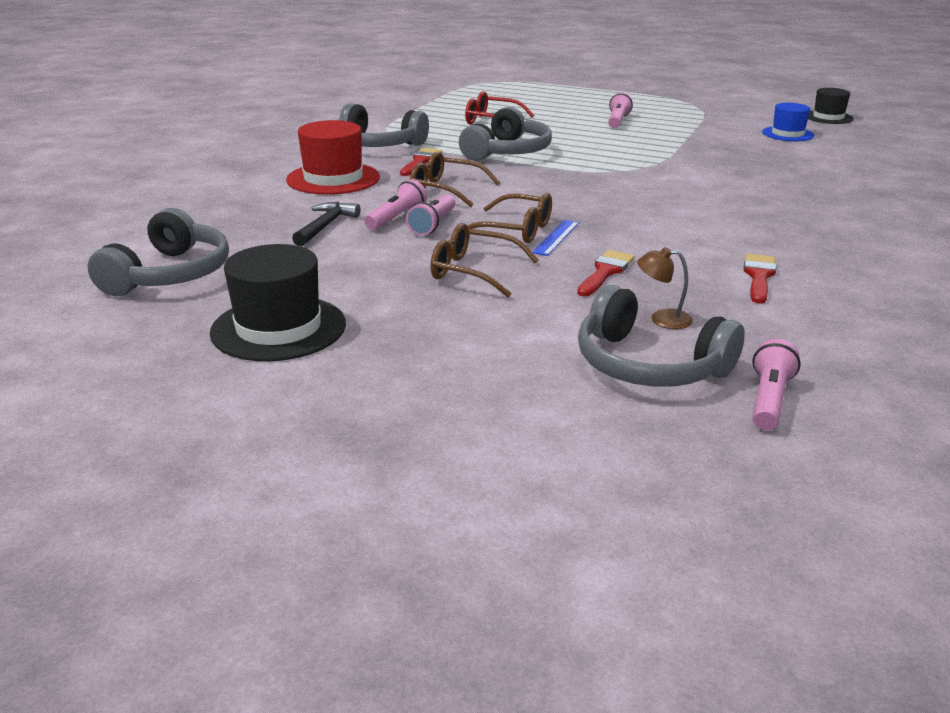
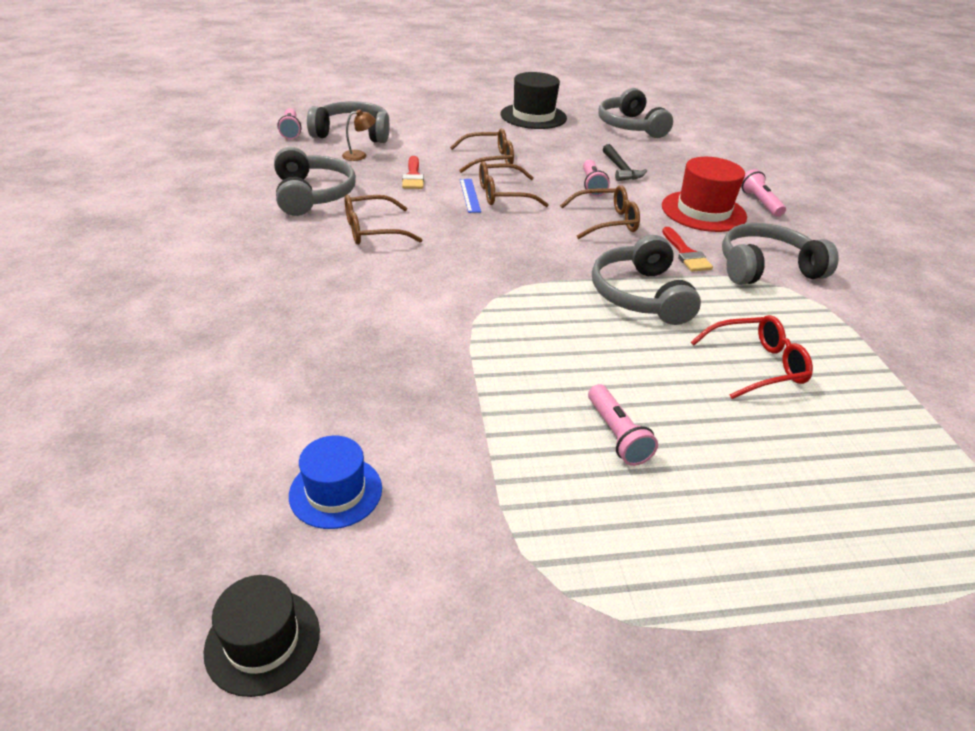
camera: 145 degrees right, 10 degrees up
pink flashlight [406,194,455,236] -> pink flashlight moved to [741,169,786,217]
red brush [744,254,776,304] -> grey headphones [274,147,356,216]
none -> brown glasses [345,195,422,245]

